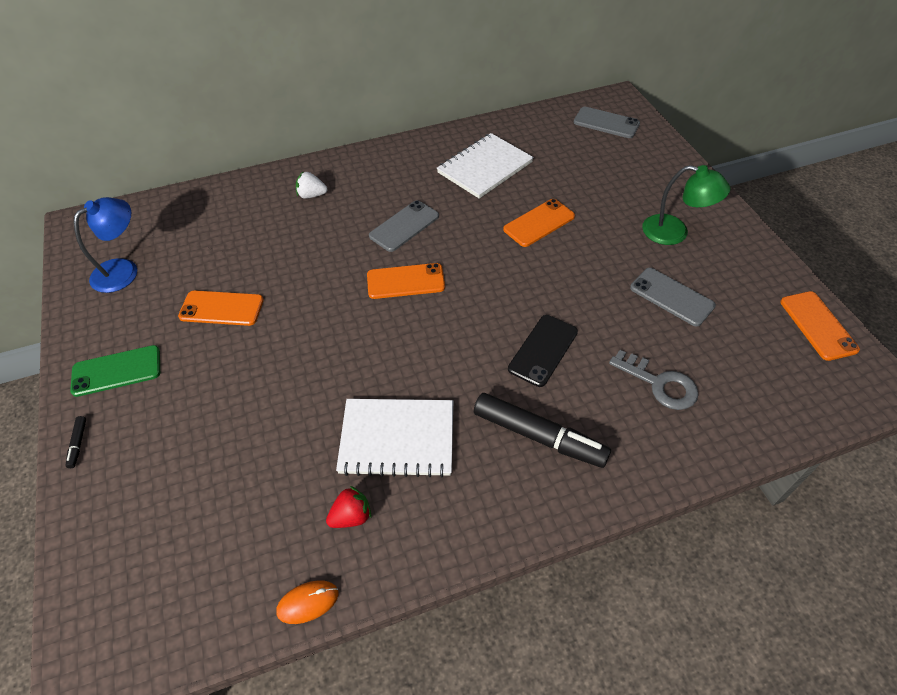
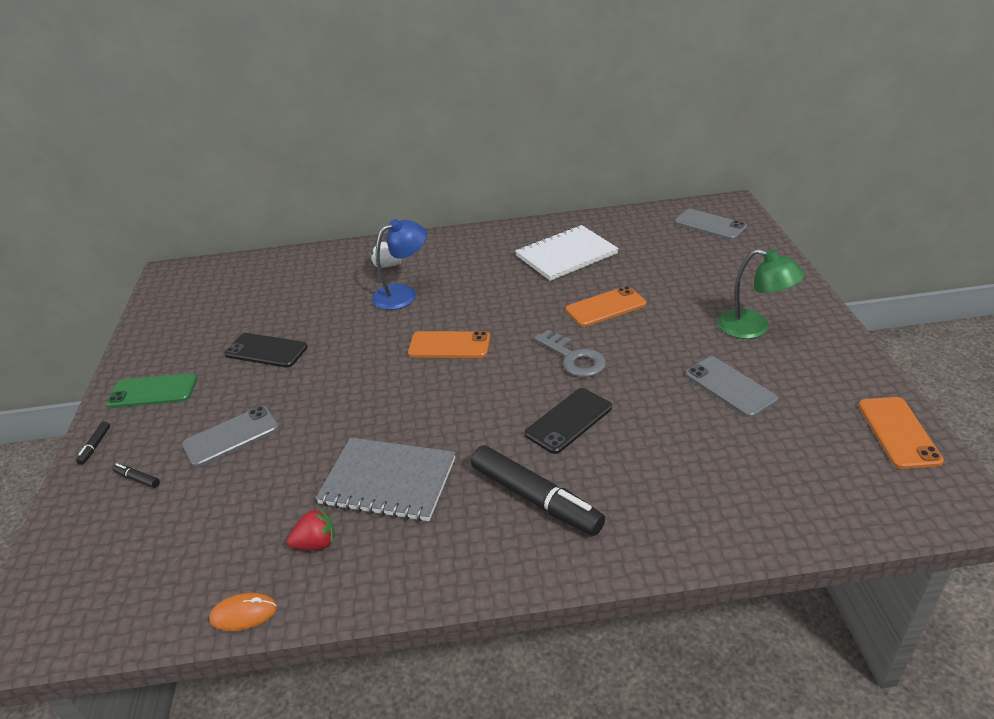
camera: 15 degrees right, 15 degrees down
blue lamp [74,197,137,293] -> blue lamp moved to [372,219,427,310]
orange phone [178,290,264,326] -> black phone [224,333,308,368]
white notebook [336,399,453,478] -> grey notebook [315,437,456,522]
grey phone [369,200,439,252] -> grey phone moved to [182,406,279,467]
grey key [609,350,699,410] -> grey key moved to [534,330,606,377]
none -> black marker [112,463,160,488]

